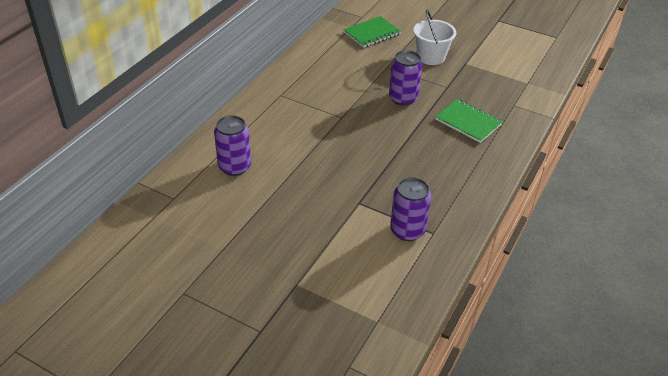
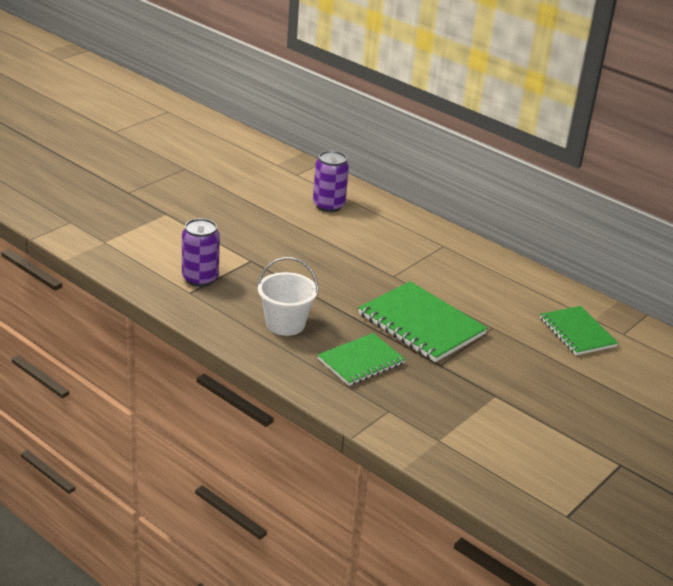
camera: 100 degrees right, 10 degrees down
purple can [389,50,422,106] -> green notebook [358,281,488,362]
white bucket [413,10,456,65] -> white bucket moved to [258,257,318,336]

